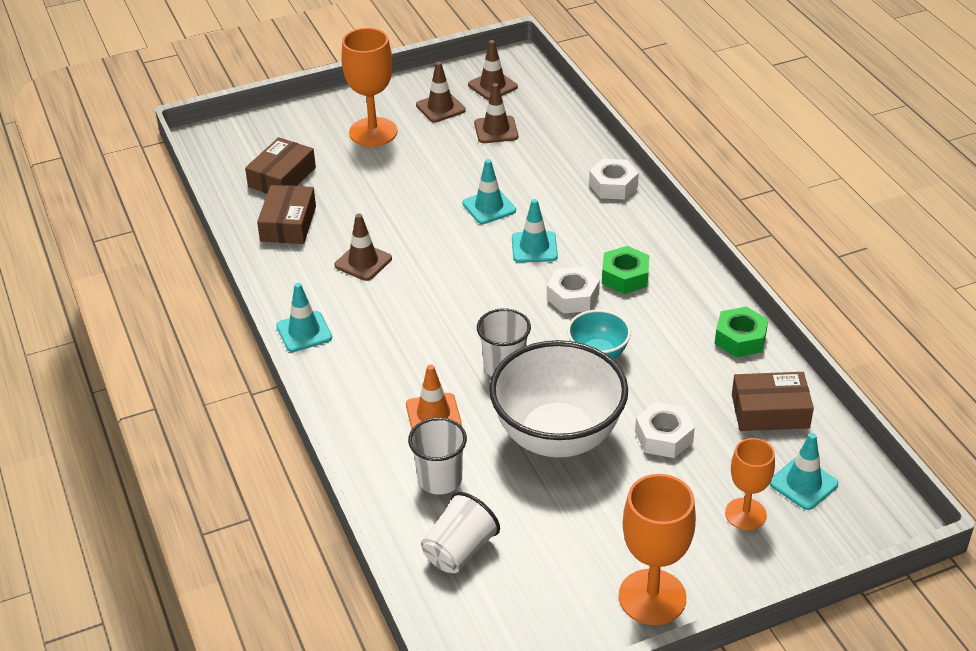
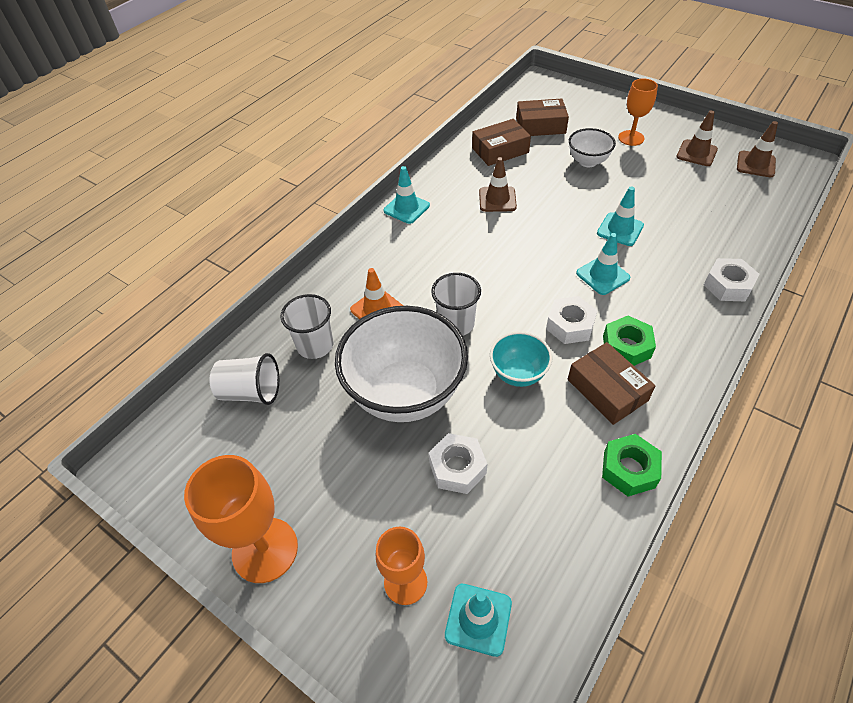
camera: 60 degrees right, 10 degrees up
orange goblet [341,28,397,147] -> orange goblet [618,78,658,146], size x0.64
brown traffic cone [474,83,518,143] -> none
brown box [732,372,814,431] -> brown box moved to [568,342,655,425]
none -> white bowl [569,128,616,167]

